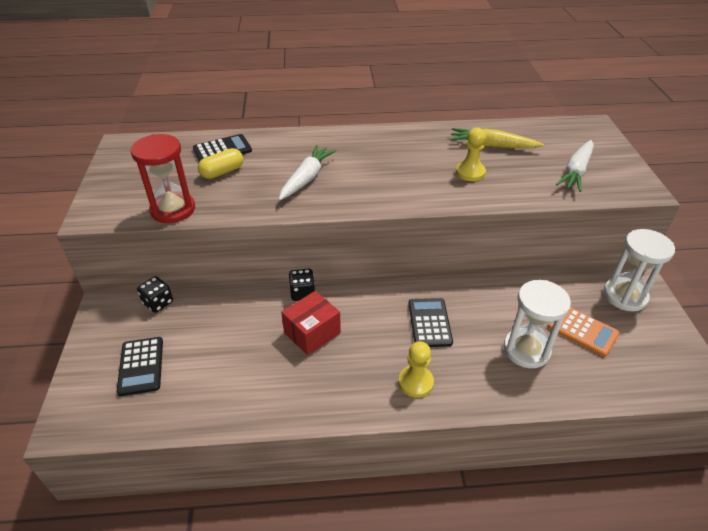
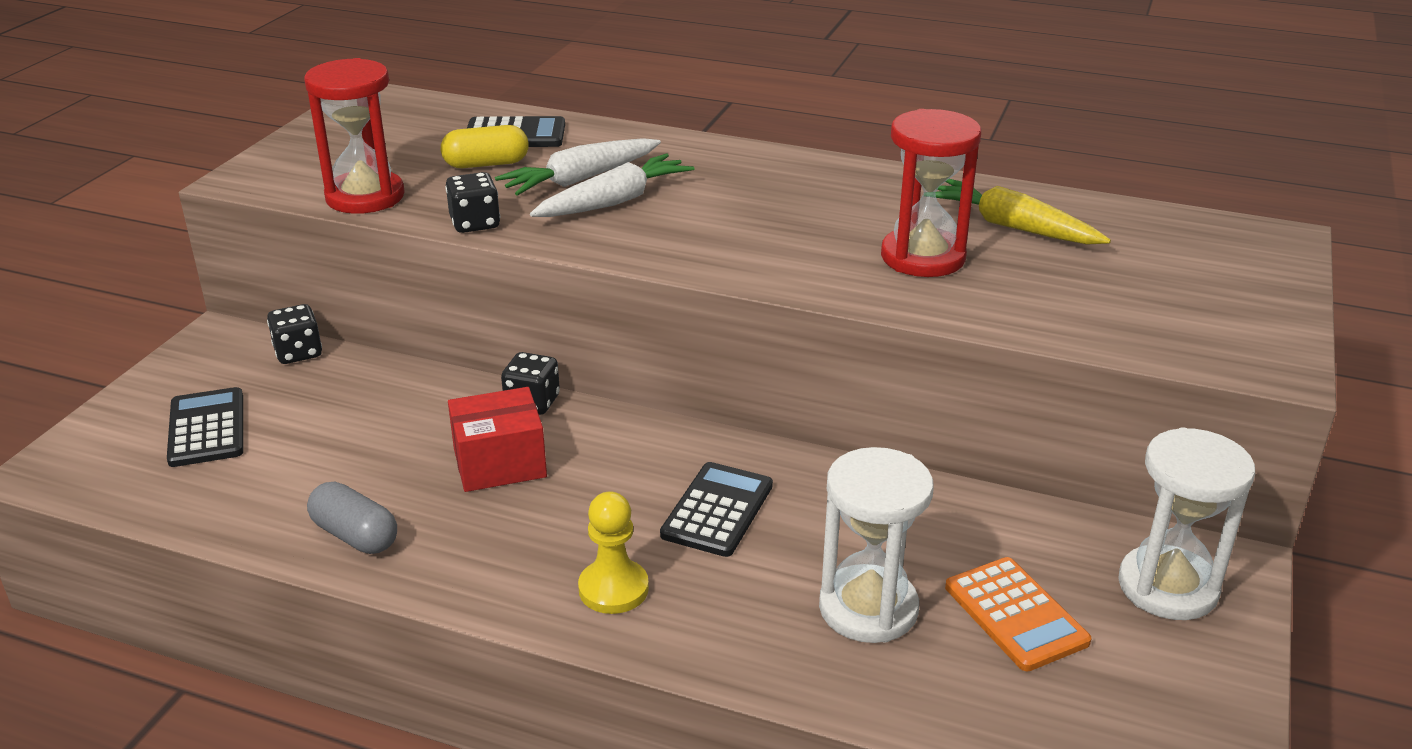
camera: 25 degrees right, 10 degrees down
black calculator [116,337,163,396] -> black calculator turned 150 degrees clockwise [167,387,243,467]
yellow pawn [456,128,486,181] -> red hourglass [881,109,981,277]
white carrot [556,140,594,192] -> white carrot moved to [495,138,661,196]
none -> grey capsule [307,482,397,554]
none -> black dice [445,172,500,233]

